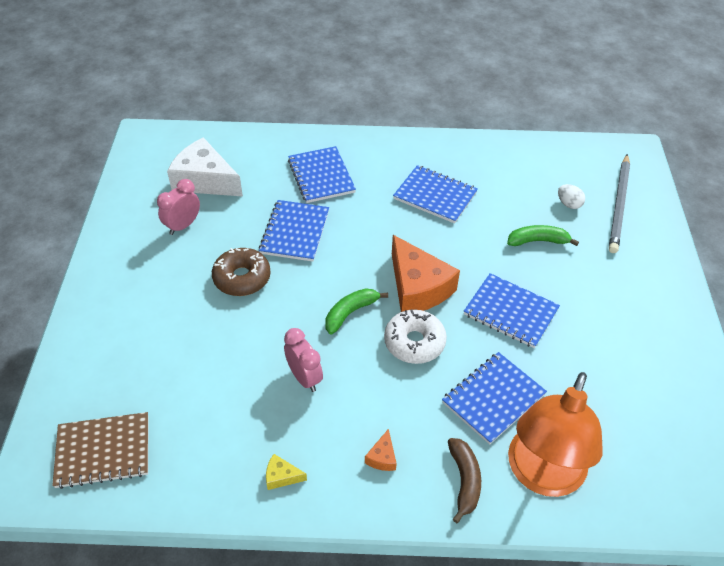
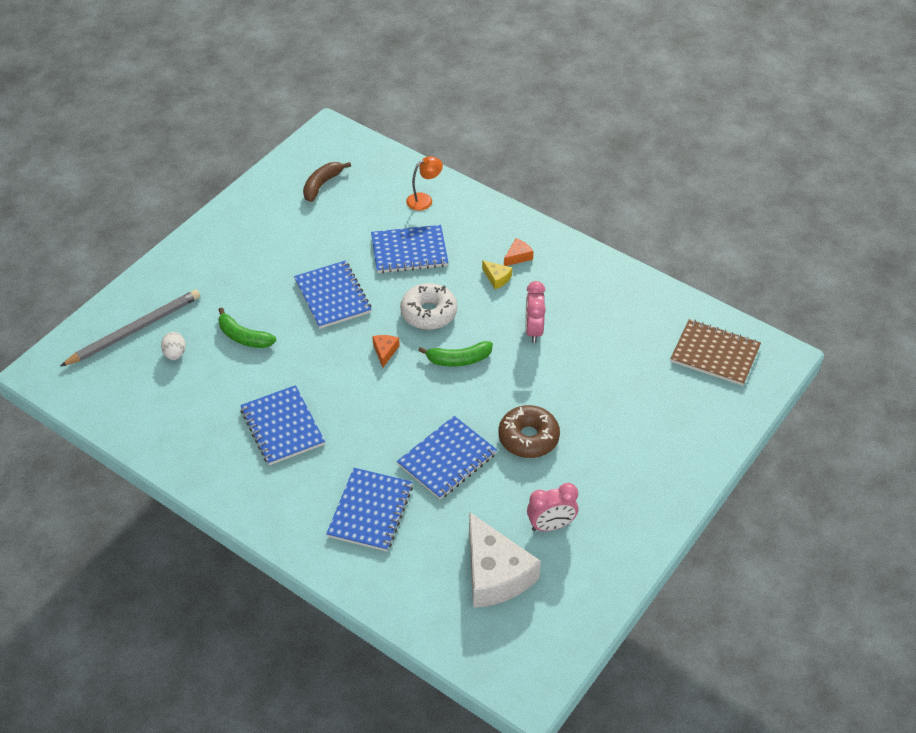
camera: 145 degrees left, 0 degrees up
yellow cheese [266,454,307,490] -> yellow cheese moved to [482,260,512,289]
orange cheese [392,235,460,312] -> orange cheese [372,335,400,367], size x0.42
brown banana [448,438,481,523] -> brown banana moved to [303,162,351,202]
orange lamp [508,372,603,497] -> orange lamp [406,156,443,211], size x0.43

